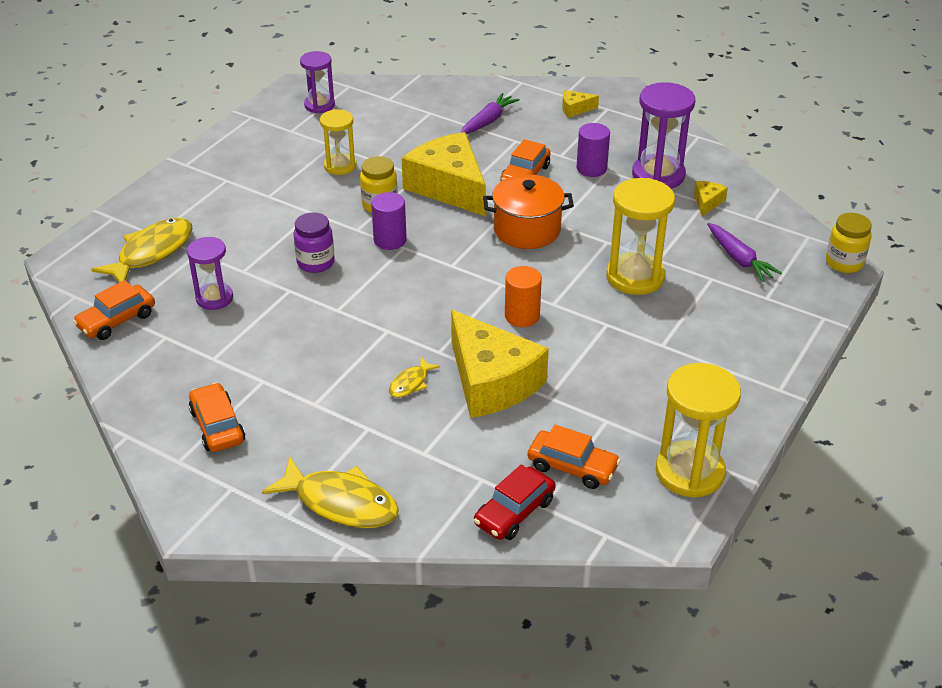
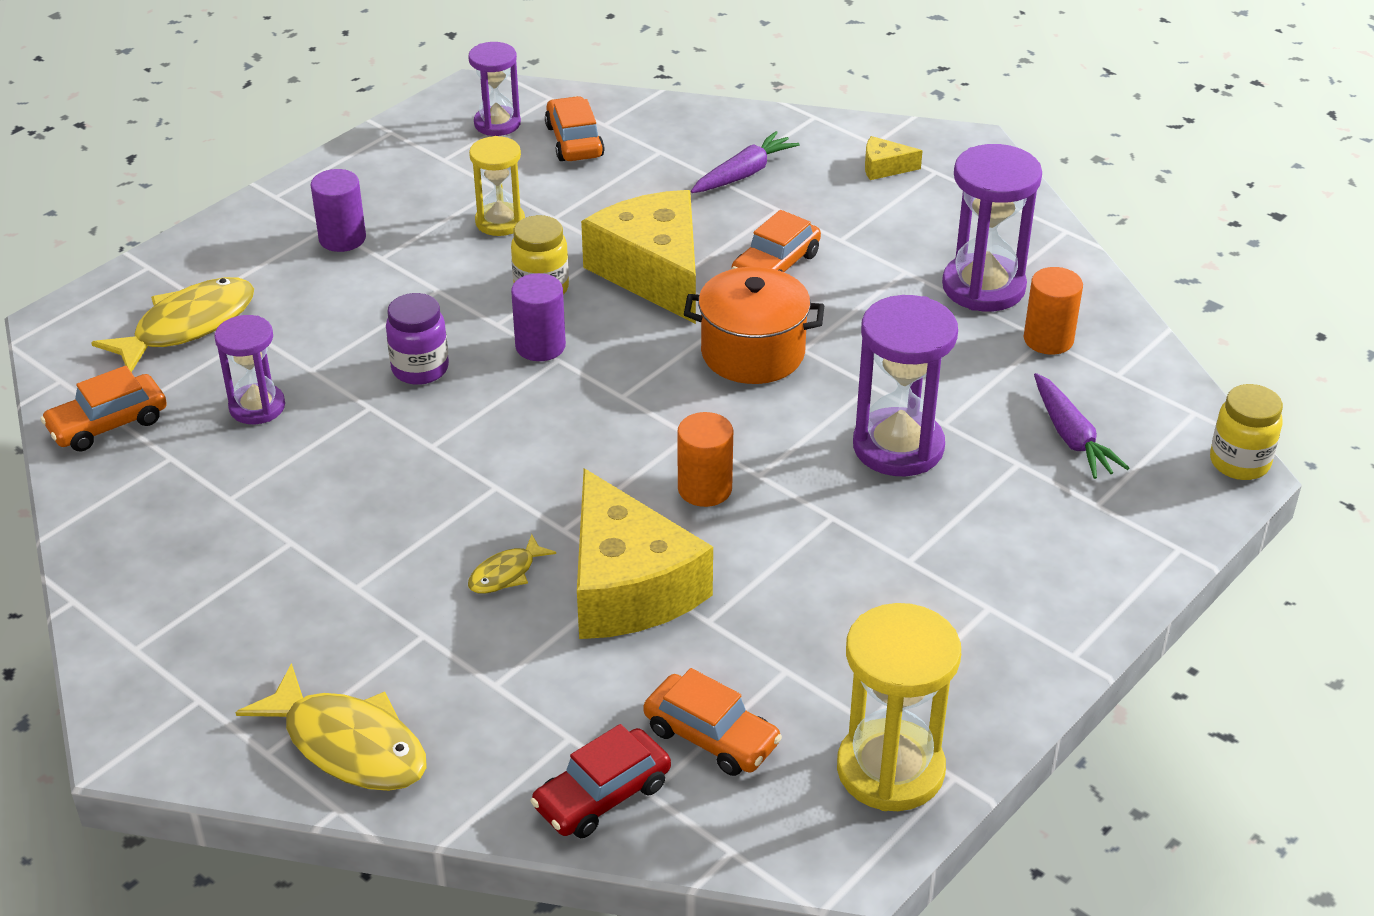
camera: 10 degrees right, 0 degrees up
orange car [189,383,245,452] -> orange car moved to [545,96,605,161]
purple cylinder [577,123,610,177] -> purple cylinder moved to [311,169,366,252]
yellow hourglass [606,178,675,295] -> purple hourglass [853,295,958,476]
yellow cheese [694,181,728,216] -> orange cylinder [1024,267,1083,355]

